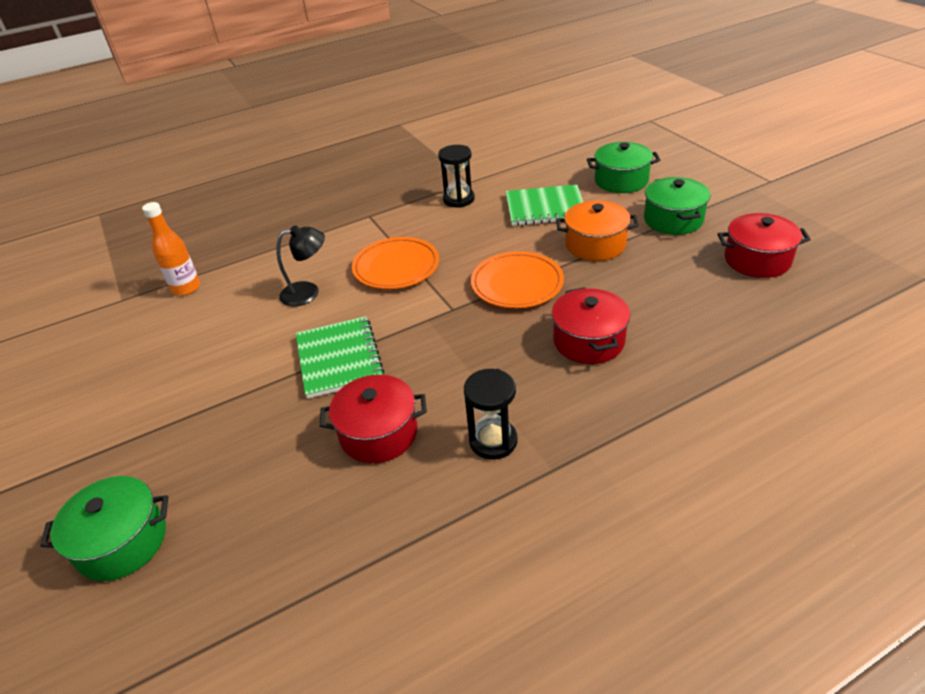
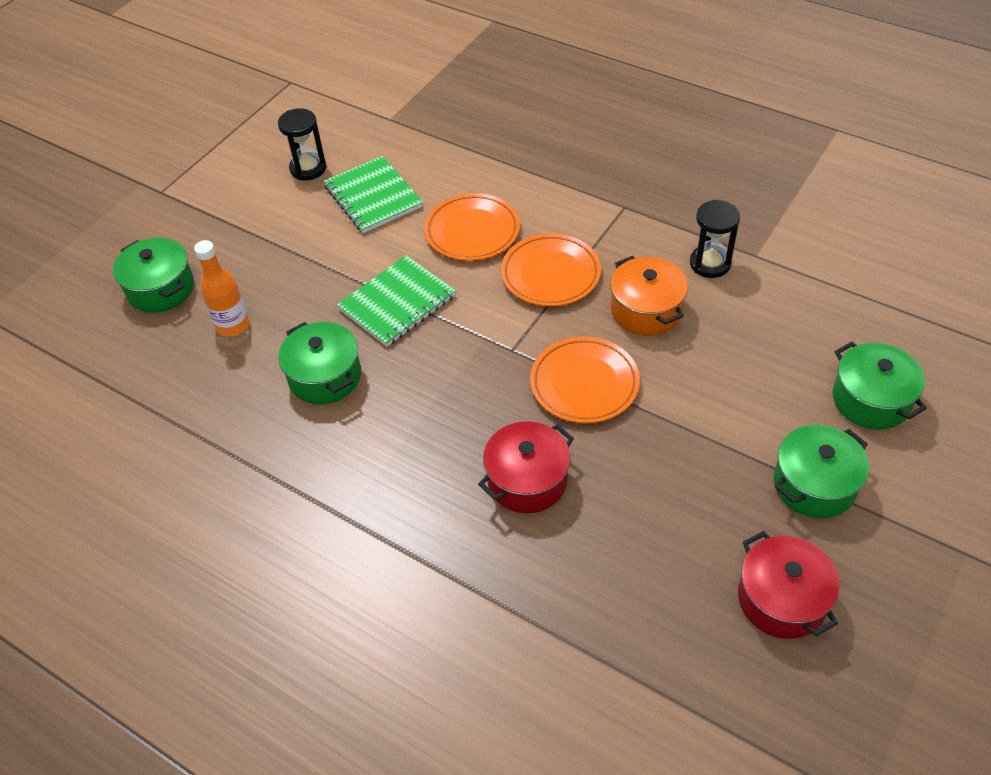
camera: 60 degrees right, 10 degrees up
orange bottle [142,202,200,296] -> orange bottle moved to [194,240,249,337]
black lamp [277,225,325,307] -> orange plate [424,193,520,261]
red pot [320,375,427,463] -> green pot [279,322,361,405]
black hourglass [464,369,518,460] -> black hourglass moved to [278,108,326,180]
green notebook [506,185,583,226] -> green notebook moved to [324,156,423,233]
orange pot [556,201,639,261] -> orange pot moved to [610,256,688,336]

